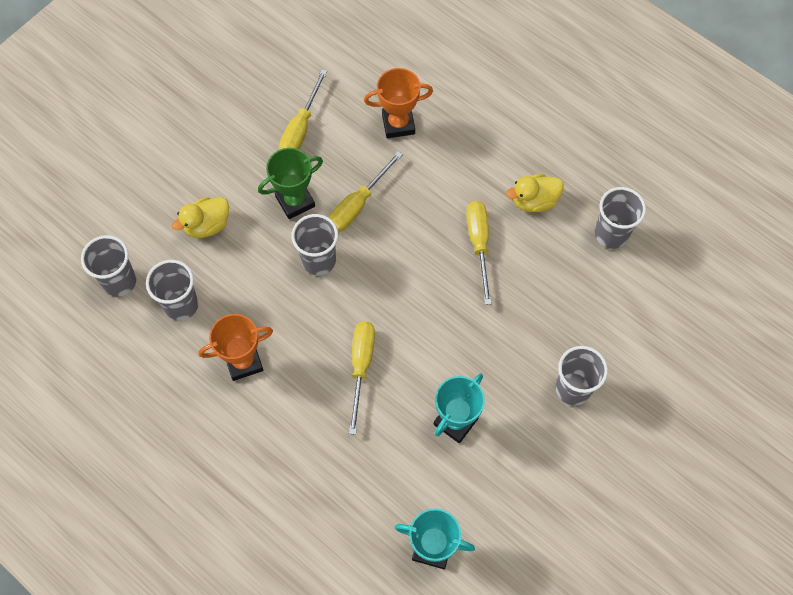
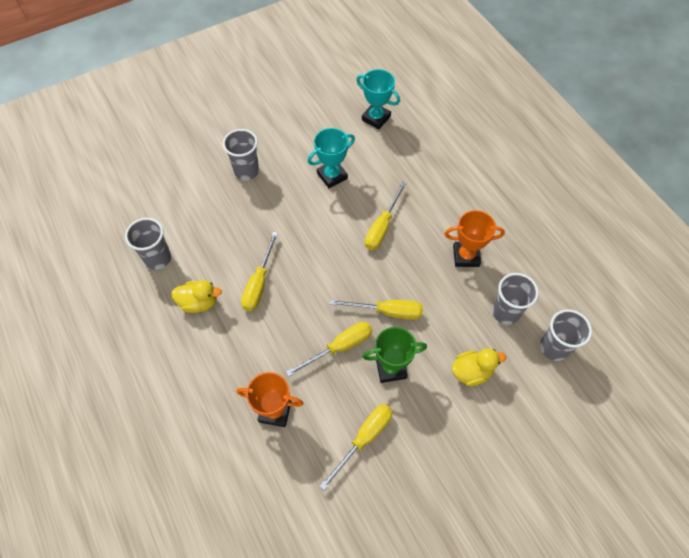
camera: 160 degrees left, 5 degrees down
grey cup [291,214,338,275] -> yellow screwdriver [330,300,423,320]

